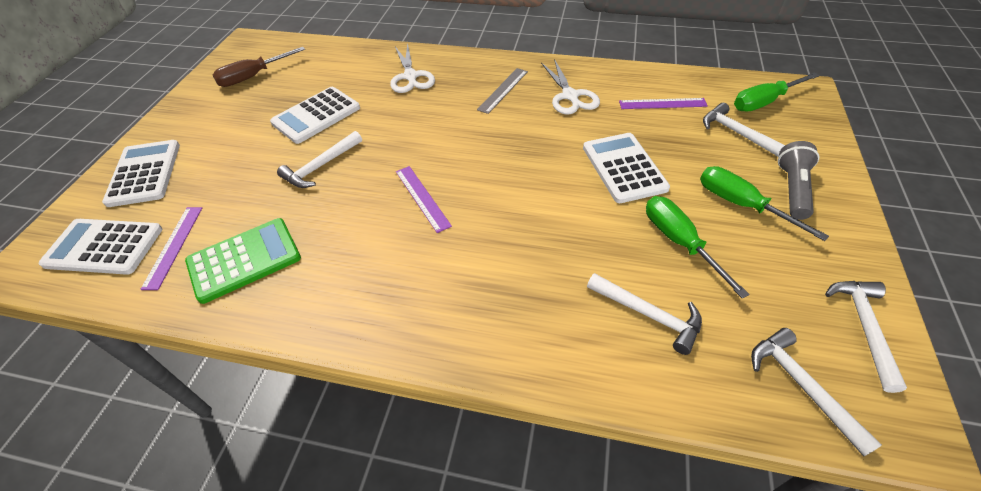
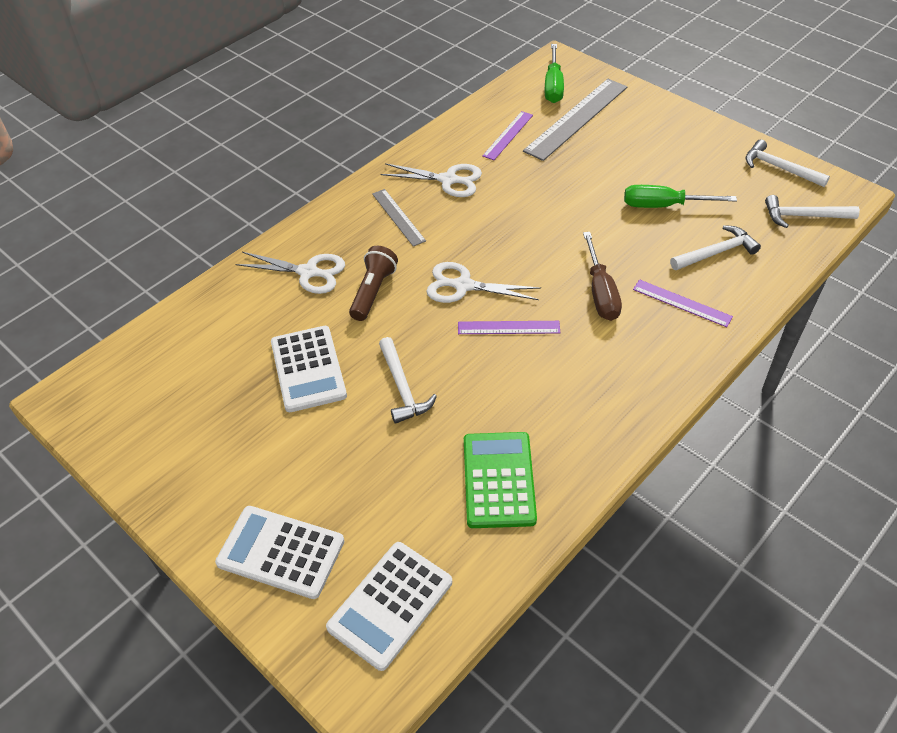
camera: 60 degrees left, 0 degrees up
purple ruler [140,207,202,290] -> purple ruler moved to [633,280,733,327]
brown screwdriver [213,47,305,87] -> brown screwdriver moved to [583,232,622,321]
white calculator [583,133,670,203] -> none
green screwdriver [700,166,829,241] -> none
white hammer [703,103,785,157] -> grey ruler [523,79,627,161]
grey flashlight [778,141,820,220] -> none
none -> brown flashlight [349,246,398,321]
none -> white scissors [426,262,541,303]

